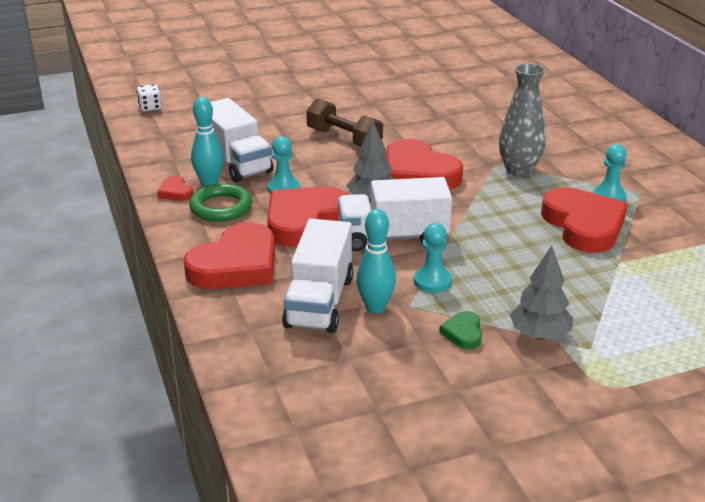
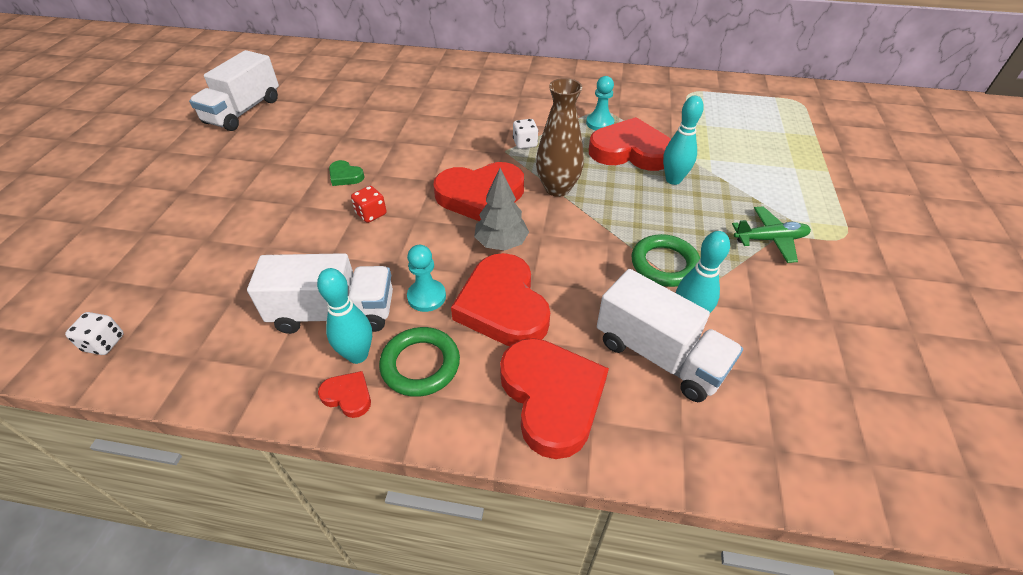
camera: 60 degrees left, 15 degrees up
red heart [157,176,193,201] -> red heart turned 150 degrees counterclockwise [318,371,371,418]
brown dumbbell [306,99,383,147] -> red dice [351,186,387,223]
white truck [338,177,452,251] -> white truck moved to [189,50,279,131]
turquoise pawn [414,223,452,293] -> green ring [632,234,700,287]
green heart [439,311,482,349] -> green heart moved to [329,160,364,186]
grey vase [499,63,546,177] -> white dice [513,119,539,149]
grey tree [510,245,573,340] -> green plane [732,206,811,263]
none -> brown vase [536,78,584,197]
none -> turquoise bowling pin [663,96,704,185]

